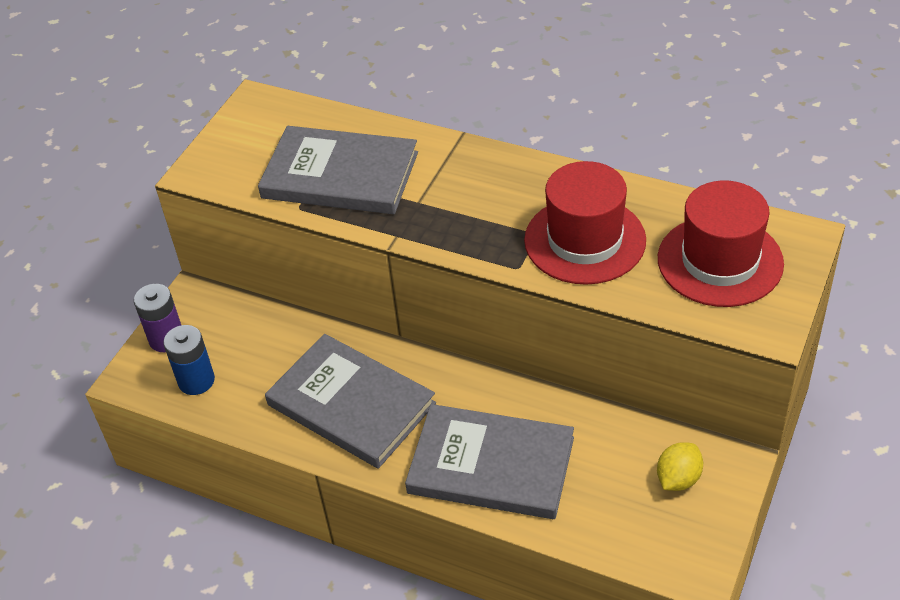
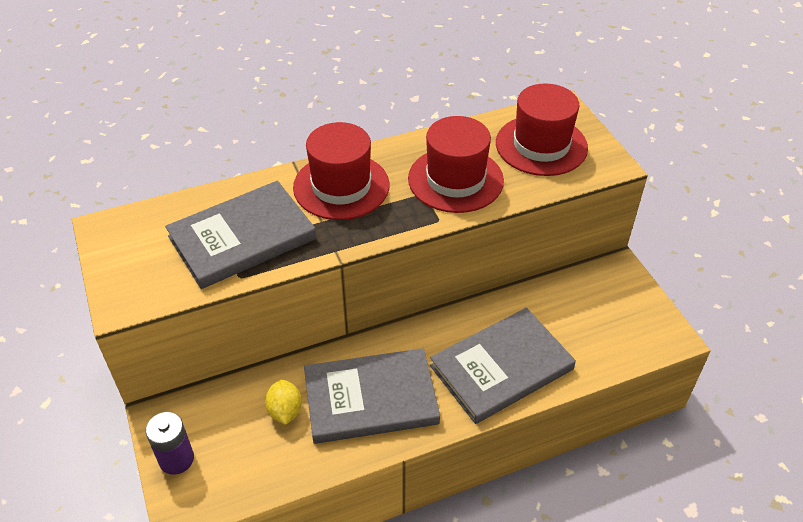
camera: 50 degrees left, 0 degrees up
blue battery [163,325,215,395] -> none
yellow lemon [657,442,703,491] -> yellow lemon moved to [265,380,302,425]
none -> red hat [293,122,389,220]

